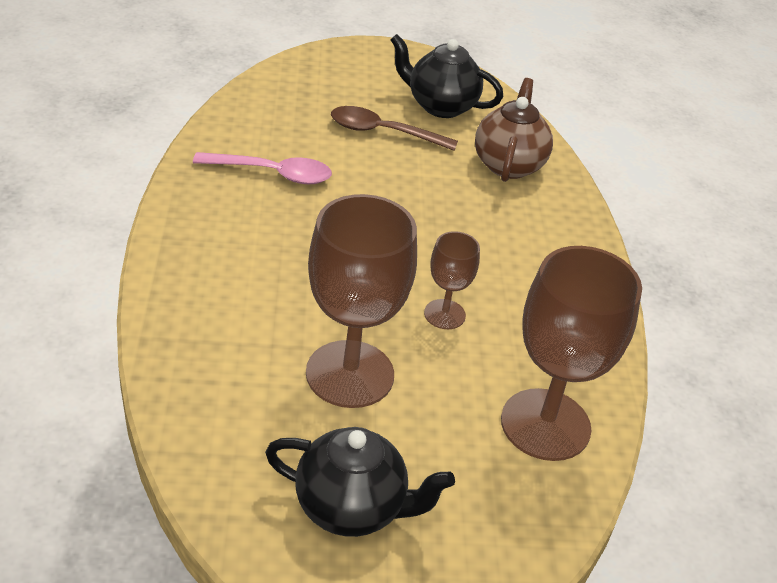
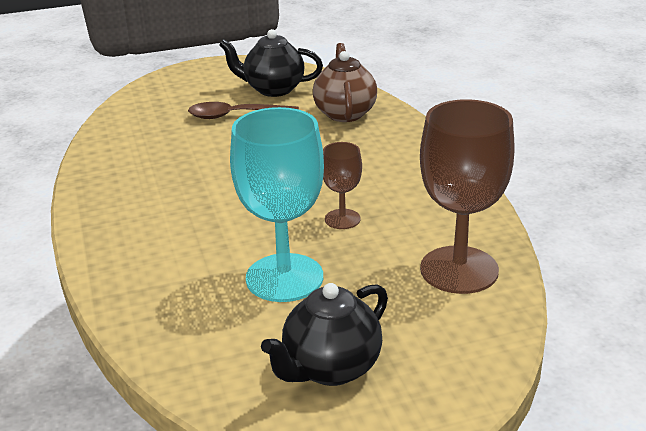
camera: 10 degrees left, 10 degrees down
pink spoon [193,152,332,184] -> none
black teapot [265,427,455,537] -> black teapot turned 135 degrees clockwise [261,283,388,386]
brown goblet [306,194,417,408] -> turquoise goblet [230,107,324,302]

